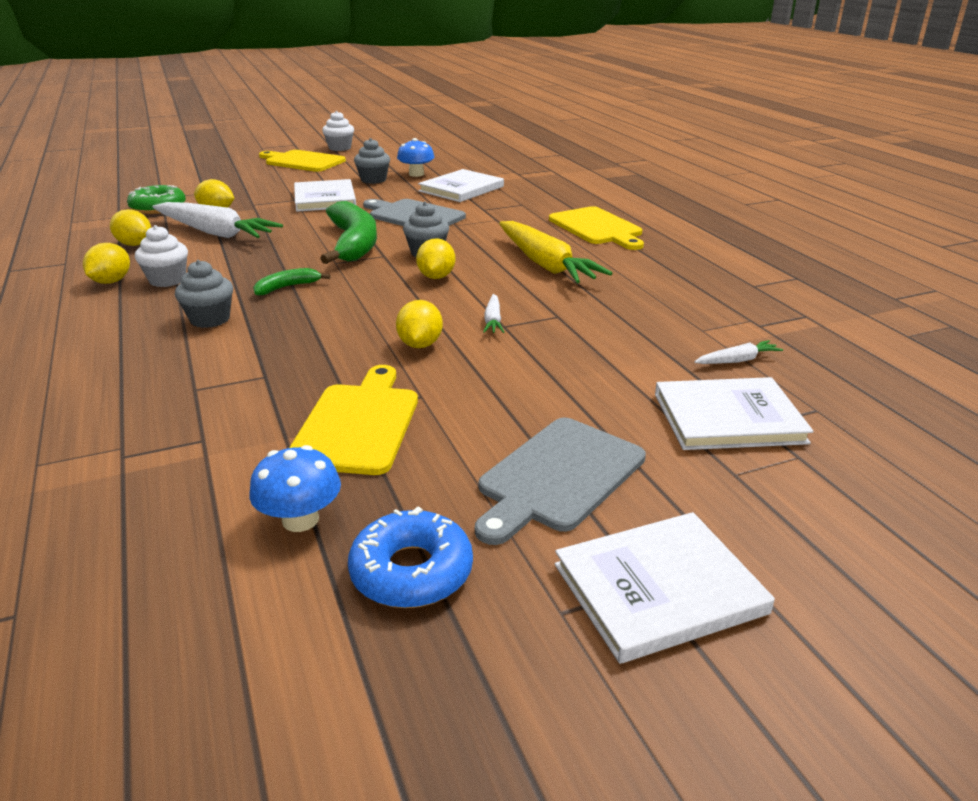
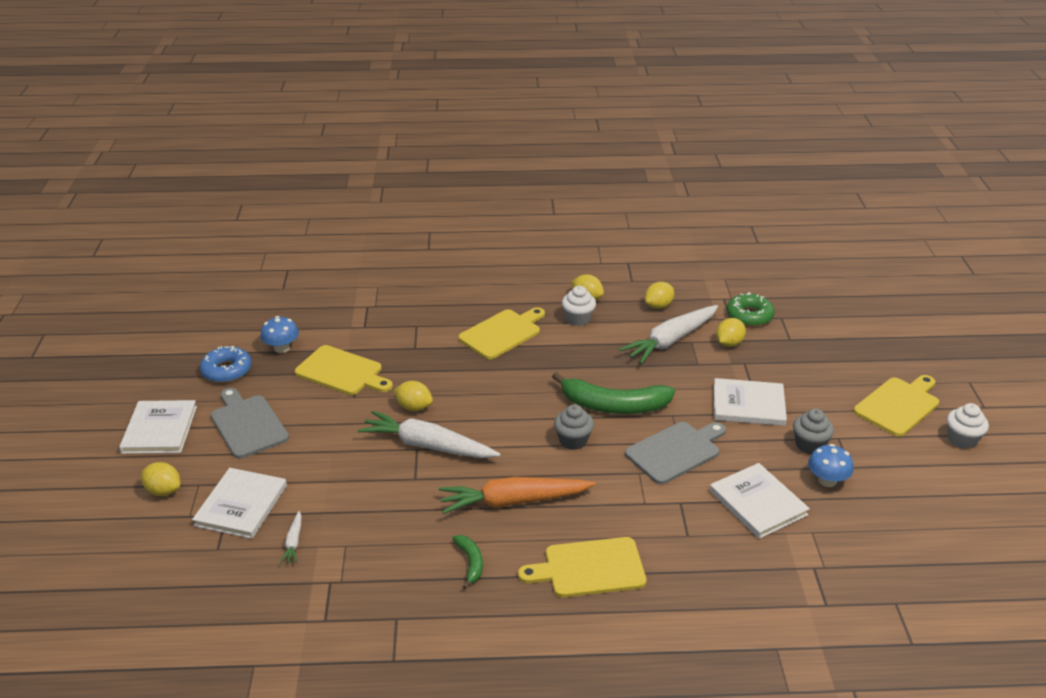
camera: 110 degrees right, 5 degrees up
grey cupcake [175,260,233,328] -> yellow cutting board [458,307,545,359]
green banana [253,268,330,296] -> green banana moved to [452,535,483,589]
yellow lemon [416,238,455,279] -> yellow lemon moved to [141,462,180,496]
white carrot [483,294,504,333] -> white carrot [358,411,500,458], size x2.30
yellow carrot [499,221,612,283] -> orange carrot [439,477,596,514]

